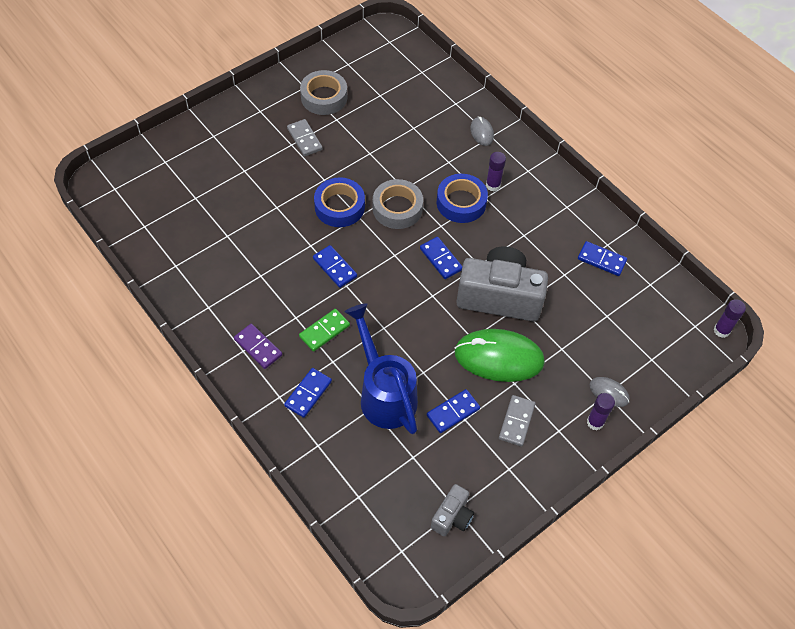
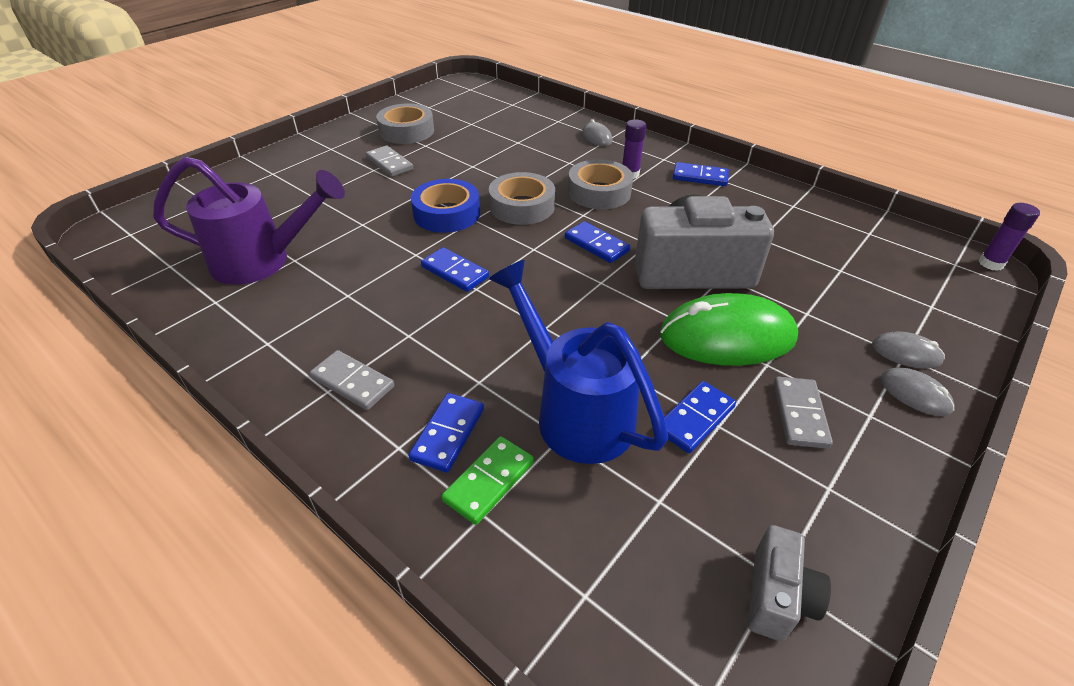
camera: 10 degrees left, 15 degrees down
purple domino [234,324,282,369] -> grey domino [310,350,394,410]
green domino [299,309,350,352] -> green domino moved to [441,436,534,525]
blue tape [437,174,488,223] -> grey tape [568,159,633,209]
blue domino [578,241,627,276] -> blue domino moved to [673,162,729,186]
purple glue stick [587,393,615,430] -> grey mouse [880,367,954,416]
none -> purple watering can [153,156,345,285]

